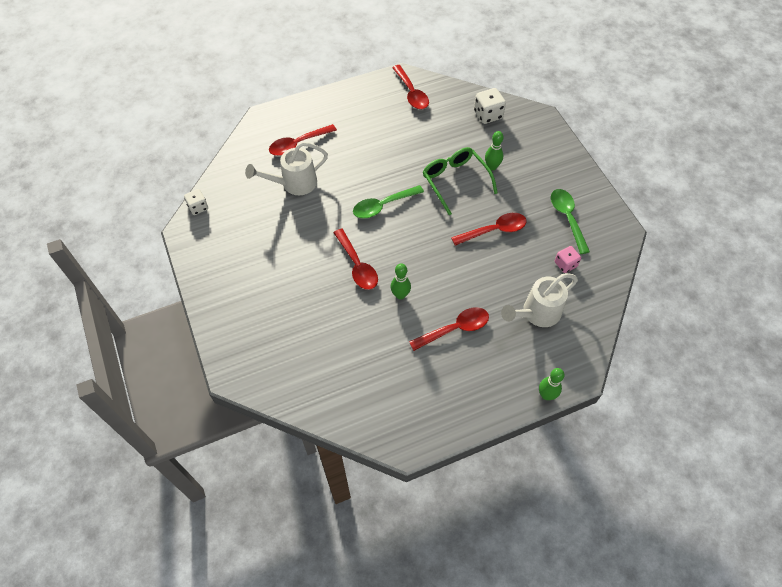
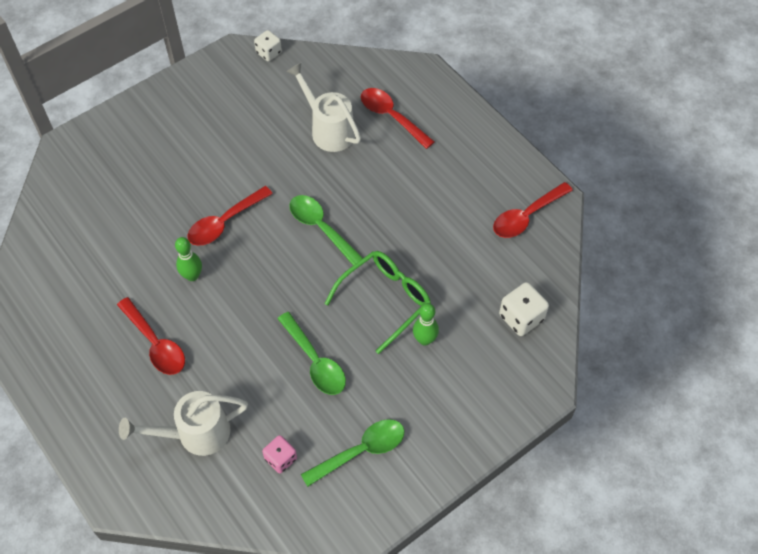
camera: 75 degrees right, 0 degrees up
red spoon [451,213,527,245] -> green spoon [277,312,346,395]
white watering can [501,273,578,327] -> white watering can turned 60 degrees counterclockwise [119,391,248,456]
green bowling pin [539,368,565,400] -> none

